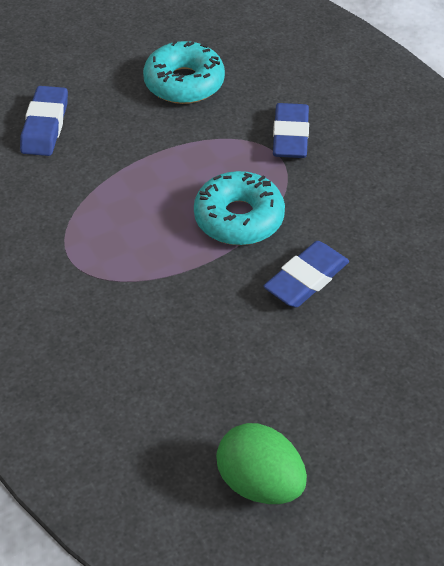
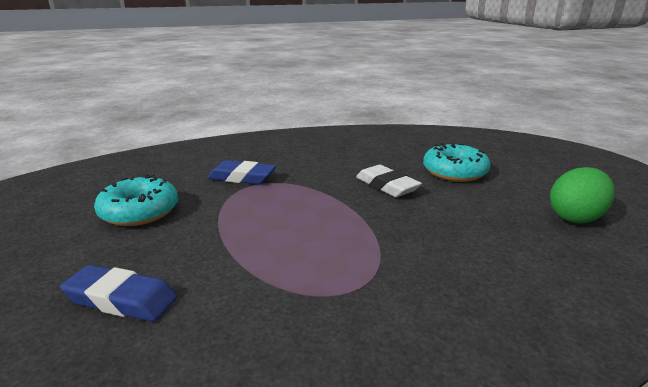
camera: 80 degrees left, 25 degrees down
turquoise donut [194,171,285,245] -> turquoise donut moved to [423,143,490,182]
blue eraser [263,241,349,308] -> white eraser [356,165,422,197]

